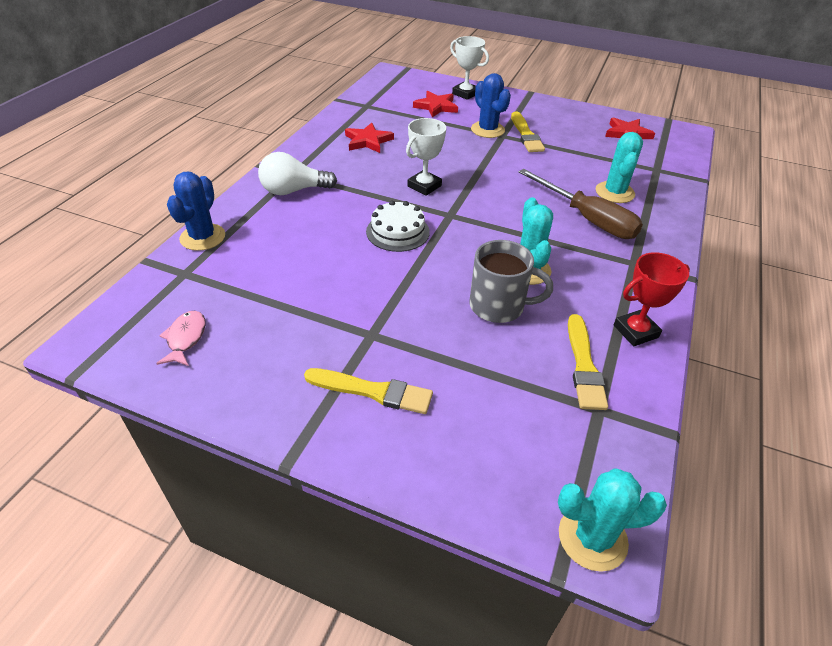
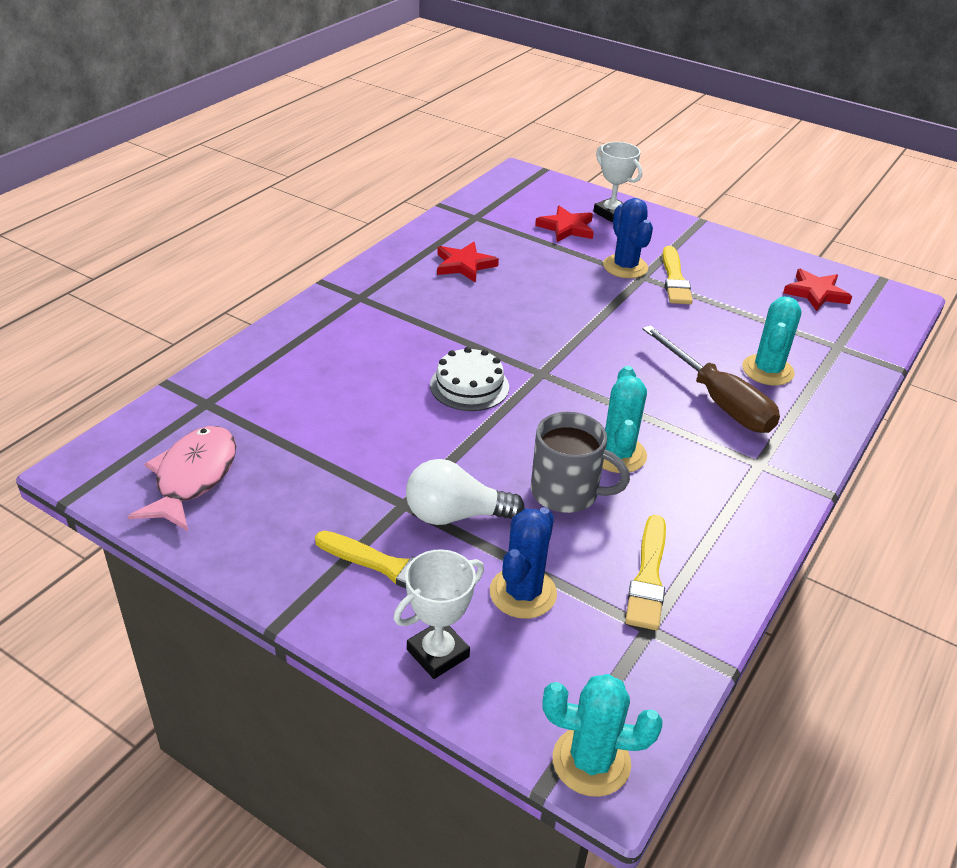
camera: 10 degrees right, 5 degrees down
pink fish [156,311,206,366] -> pink fish [128,426,236,531], size x1.71
blue cactus [167,172,225,251] -> blue cactus moved to [490,507,557,619]
white light bulb [258,152,337,195] -> white light bulb moved to [406,459,525,525]
white trophy [406,118,446,196] -> white trophy moved to [393,549,484,679]
red trophy [614,252,690,346] -> none

